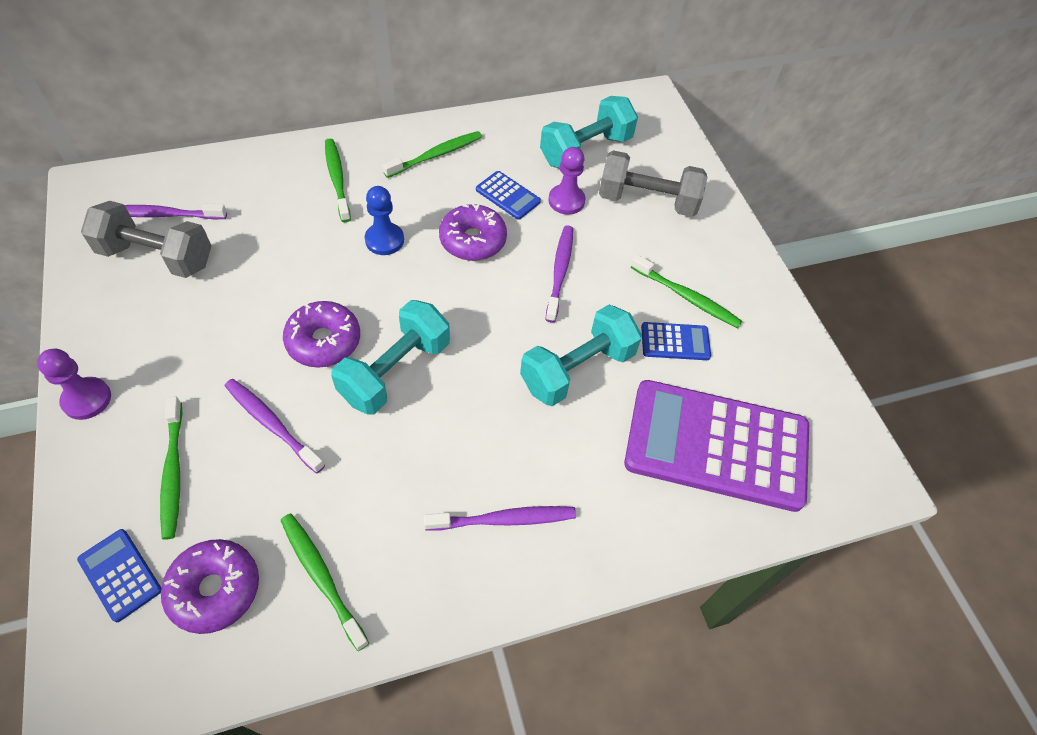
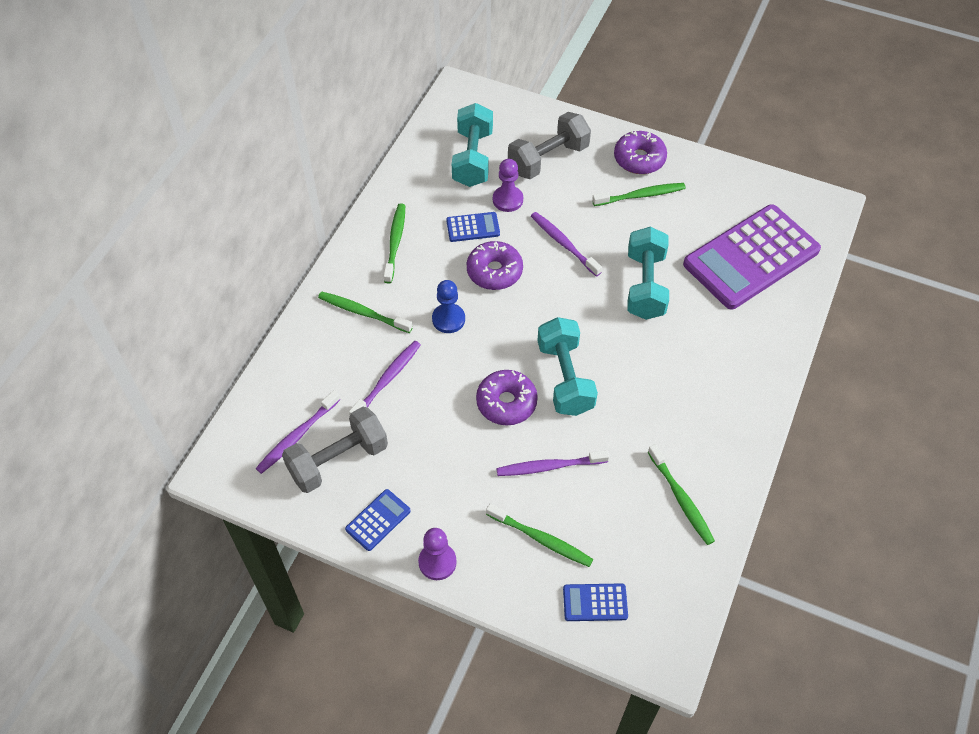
camera: 45 degrees left, 0 degrees up
purple donut [161,539,259,634] -> purple donut moved to [614,130,667,174]
green toothbrush [280,514,369,651] -> green toothbrush turned 120 degrees counterclockwise [648,444,715,545]
purple toothbrush [424,506,576,531] -> purple toothbrush moved to [349,341,421,415]
blue calculator [641,322,711,360] -> blue calculator moved to [345,489,411,551]

